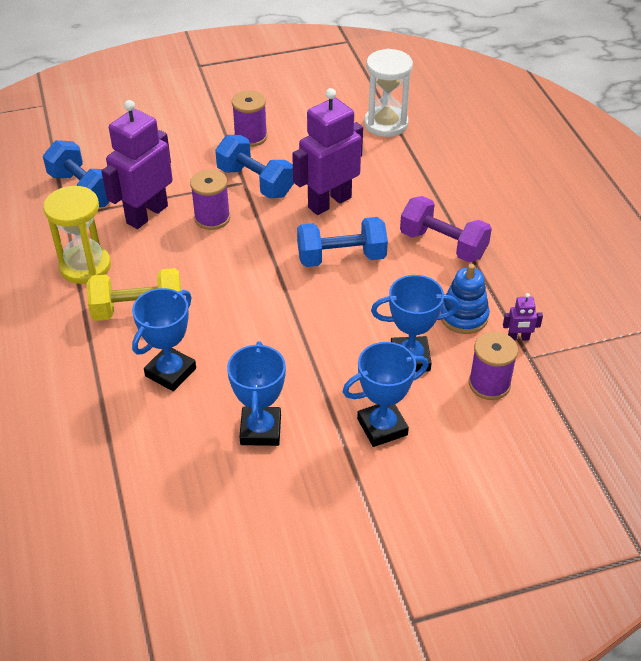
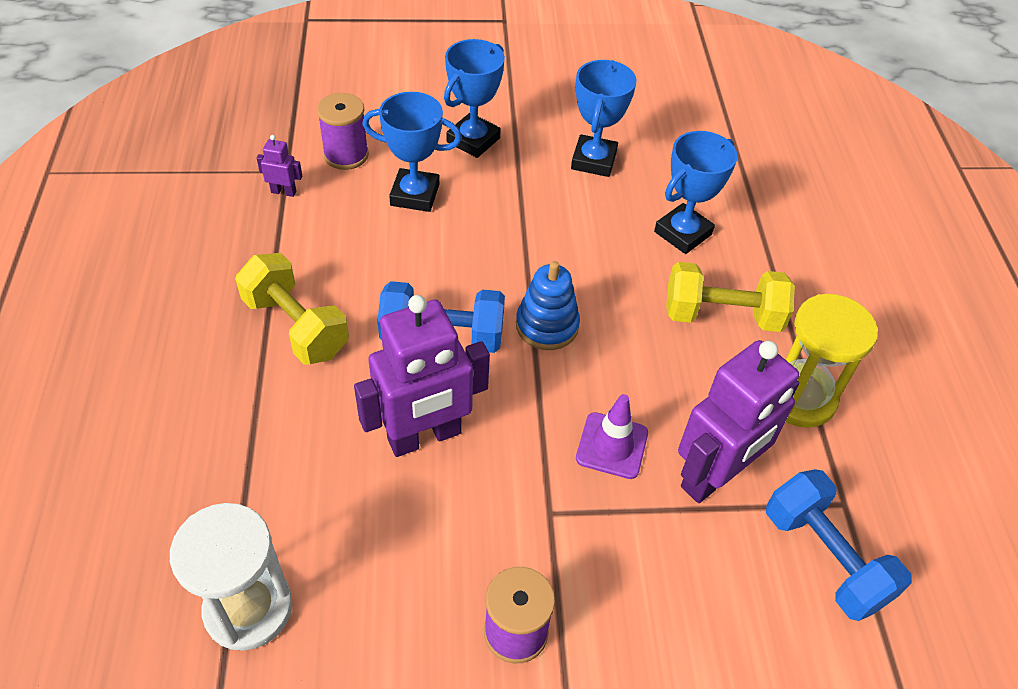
camera: 170 degrees left, 5 degrees up
purple spool [190,169,230,230] -> purple traffic cone [576,394,648,479]
blue dumbbell [215,135,294,198] -> none
blue trophy [343,342,428,447] -> blue trophy turned 45 degrees counterclockwise [444,39,505,158]
purple dumbbell [400,196,492,262] -> yellow dumbbell [235,253,349,365]
blue stacking toy [440,264,490,334] -> blue stacking toy moved to [516,261,580,350]

